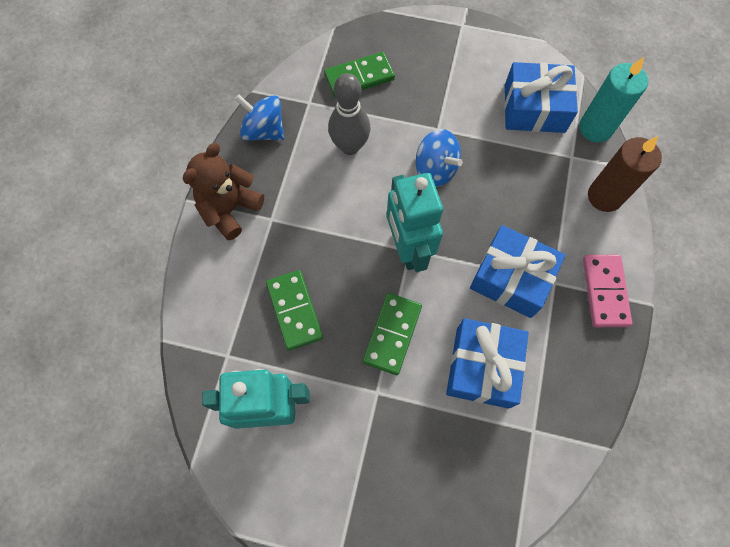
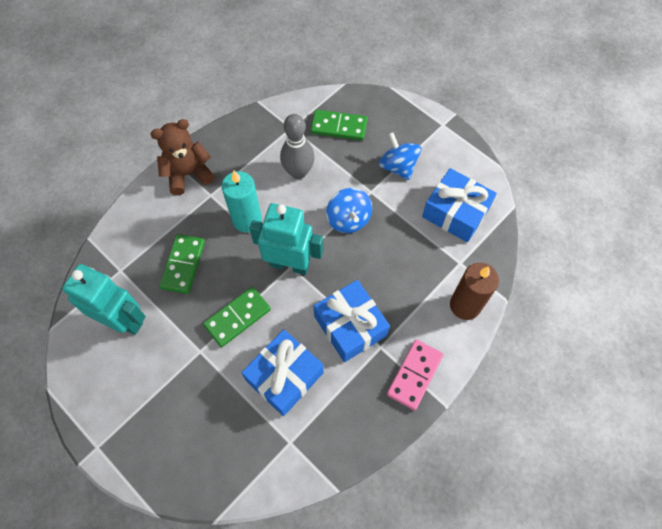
camera: 30 degrees right, 5 degrees down
blue spinning top [235,94,284,141] -> blue spinning top moved to [378,132,421,180]
turquoise robot [387,173,443,272] -> turquoise robot turned 90 degrees clockwise [249,203,323,275]
turquoise candle [579,57,648,142] -> turquoise candle moved to [222,170,262,233]

